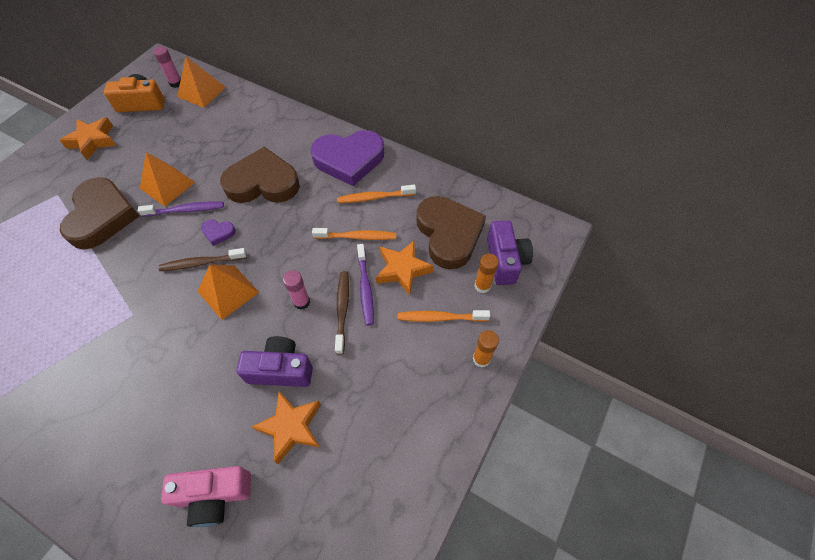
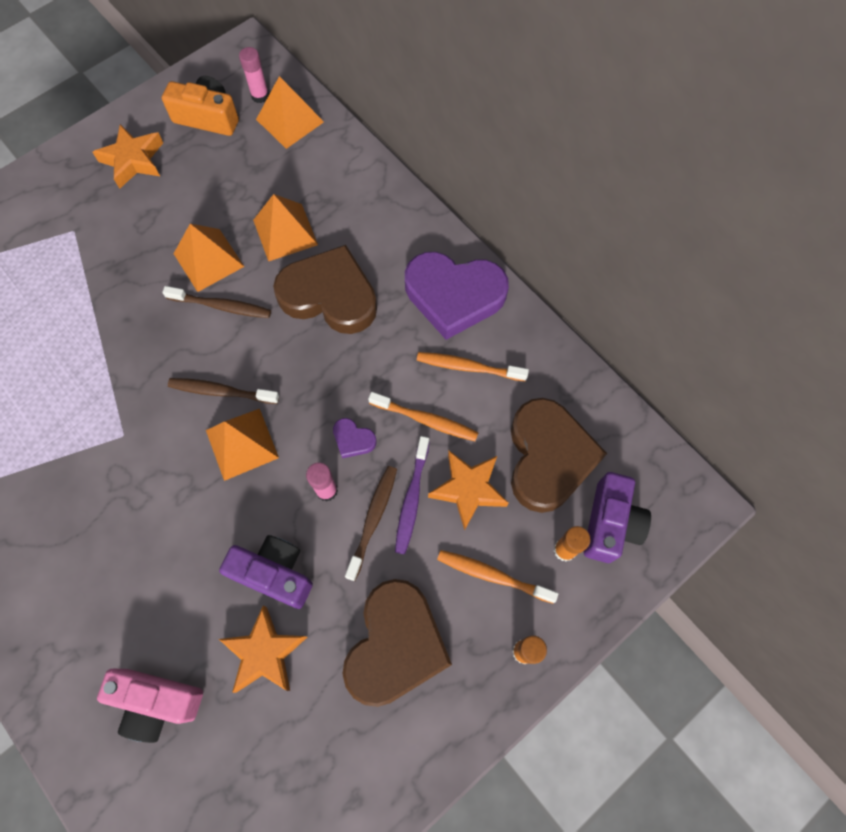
camera: 20 degrees right, 10 degrees up
brown heart [60,177,139,249] -> brown heart moved to [343,579,452,707]
purple toothbrush [138,201,224,217] -> brown toothbrush [162,286,271,318]
purple heart [201,219,236,246] -> purple heart moved to [333,418,377,458]
none -> orange pyramid [253,194,318,261]

